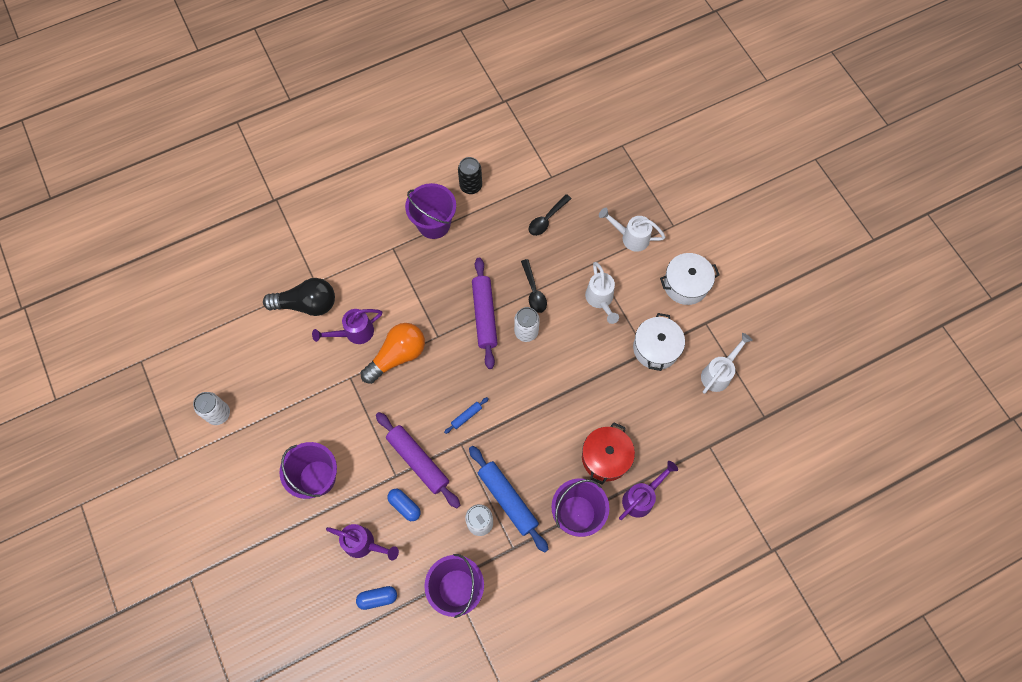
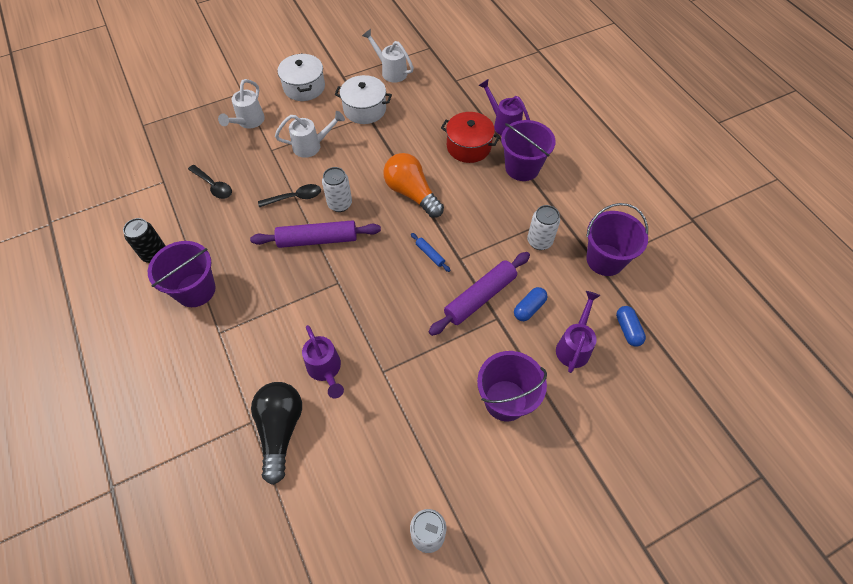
camera: 90 degrees left, 10 degrees down
orange light bulb [361,323,425,384] -> orange light bulb moved to [383,153,444,218]
blue rolling pin [469,446,549,553] -> none

